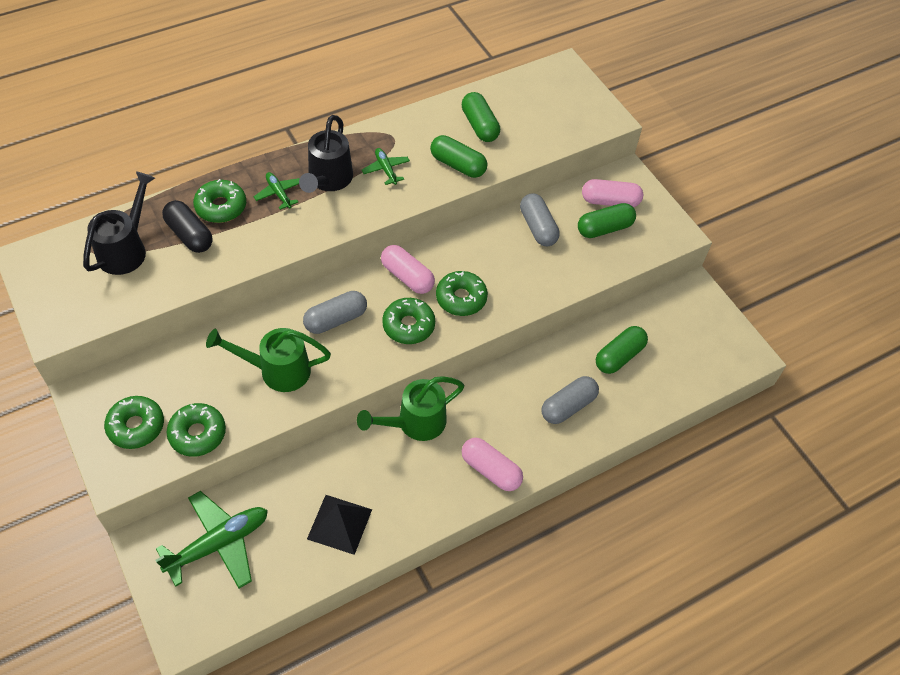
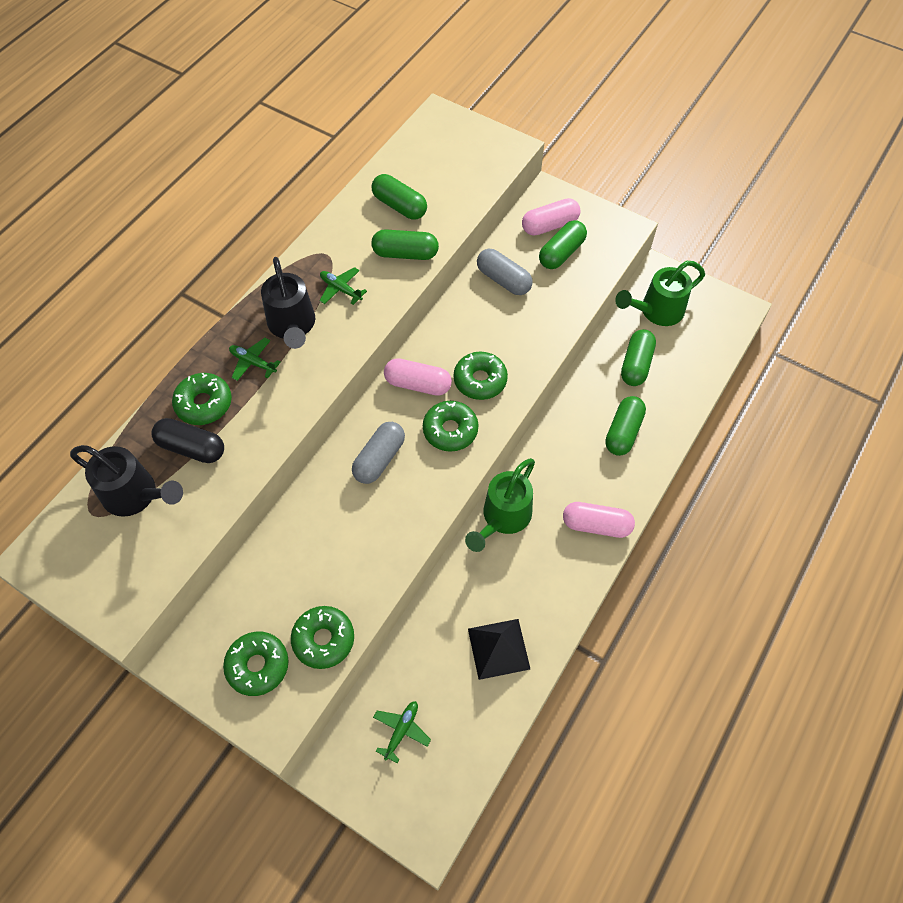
camera: 25 degrees left, 5 degrees up
black watering can [83,171,155,275] -> black watering can turned 120 degrees clockwise [70,445,183,517]
green plane [155,491,268,589] -> green plane [373,701,431,764], size x0.52
green watering can [206,328,331,392] -> green watering can moved to [615,261,705,326]
grey capsule [541,376,599,424] -> green capsule [605,396,646,456]

